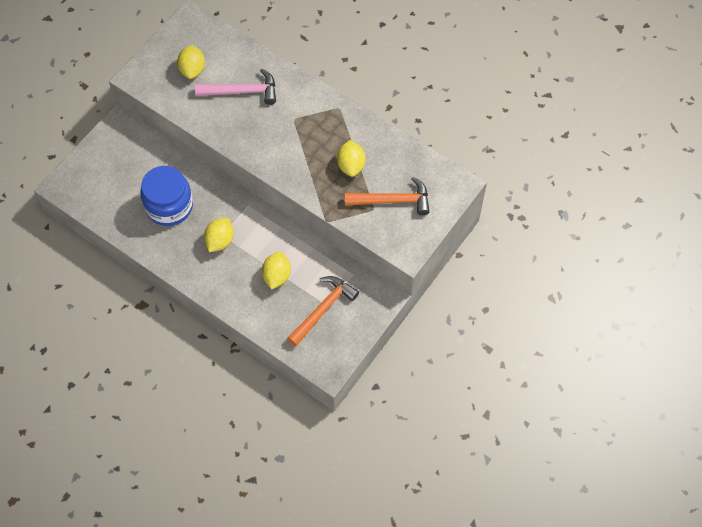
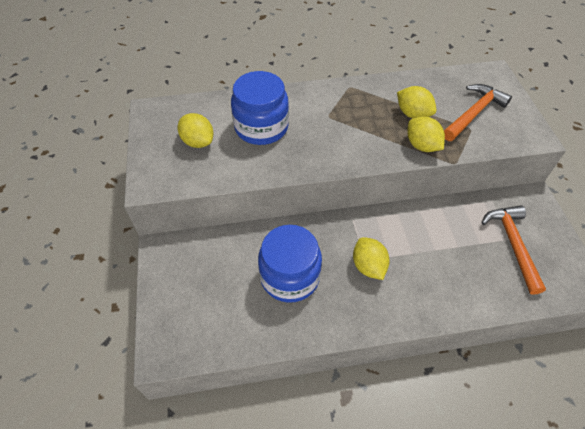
camera: 45 degrees left, 10 degrees down
pink hammer [195,69,276,105] -> blue jar [231,71,289,145]
yellow lemon [262,252,291,290] -> yellow lemon moved to [407,116,445,152]

